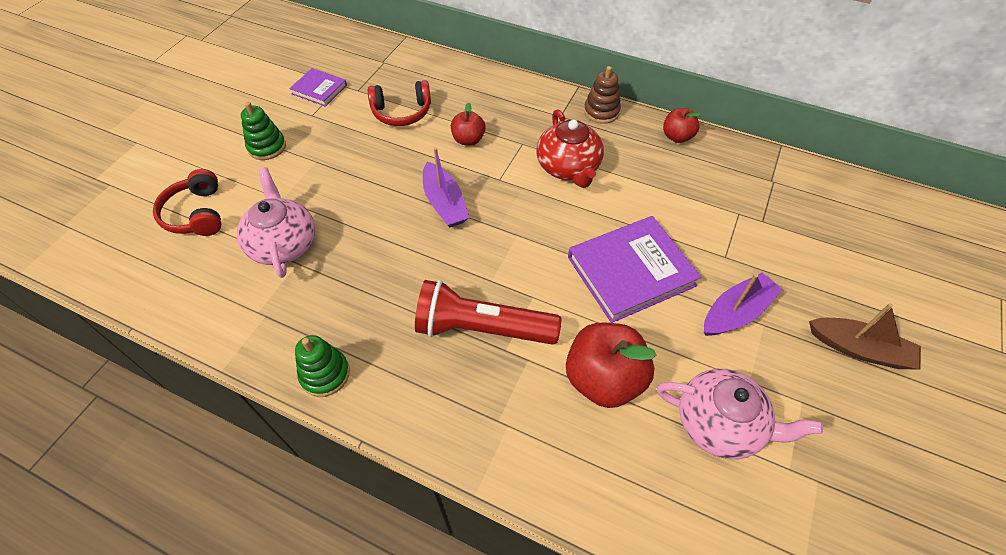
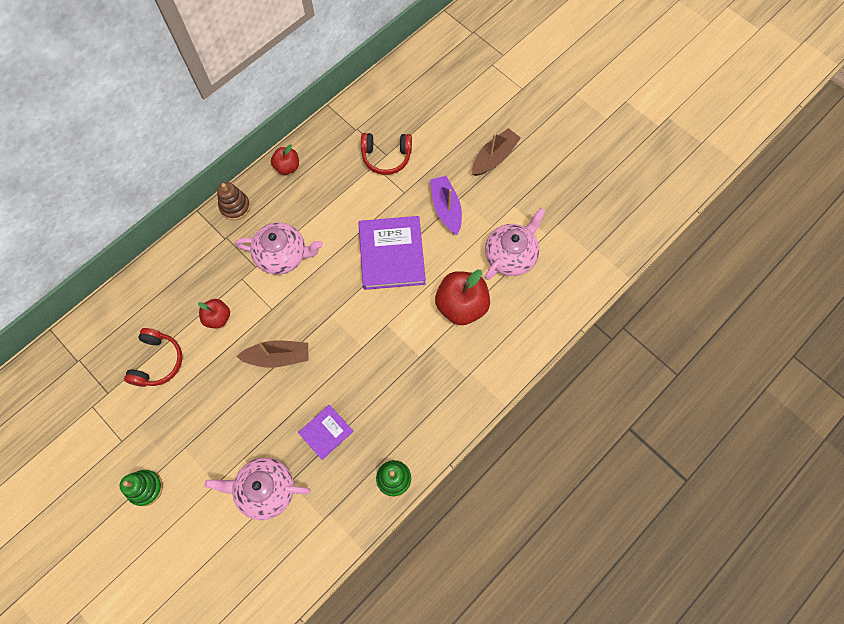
camera: 70 degrees left, 15 degrees up
red headphones [153,169,221,236] -> red headphones moved to [361,133,412,175]
purple book [289,68,347,107] -> purple book moved to [298,405,353,460]
red flashlight [415,280,561,345] -> none
purple boat [423,148,470,227] -> brown boat [236,340,309,368]
red teapot [536,109,604,188] -> pink teapot [235,222,323,275]

